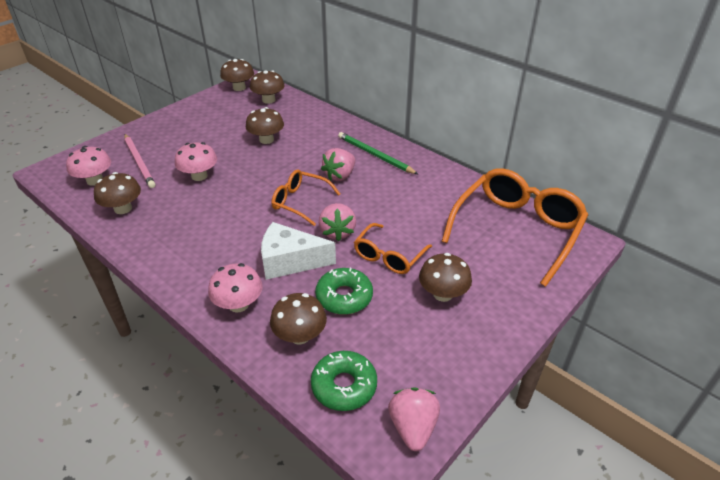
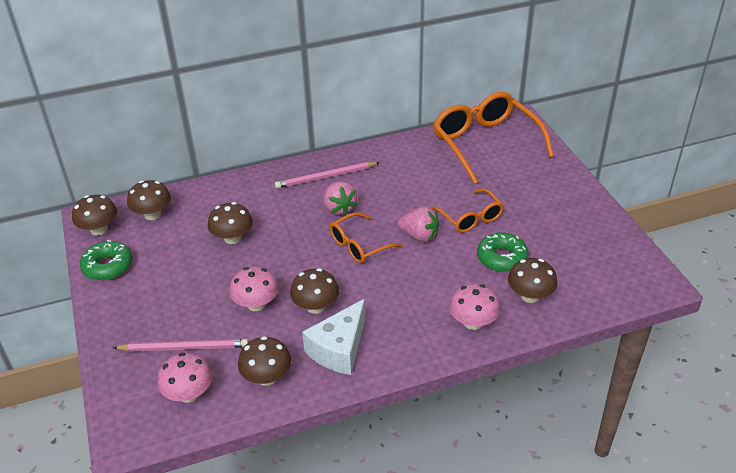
camera: 60 degrees left, 0 degrees up
white cheese [261,222,336,280] -> white cheese moved to [302,299,366,375]
green donut [311,351,377,411] -> green donut moved to [80,240,132,281]
green pencil [338,132,418,174] -> pink pencil [275,162,380,189]
pink strawberry [388,387,440,451] -> none
brown mushroom [419,253,472,302] -> brown mushroom moved to [290,268,339,314]

